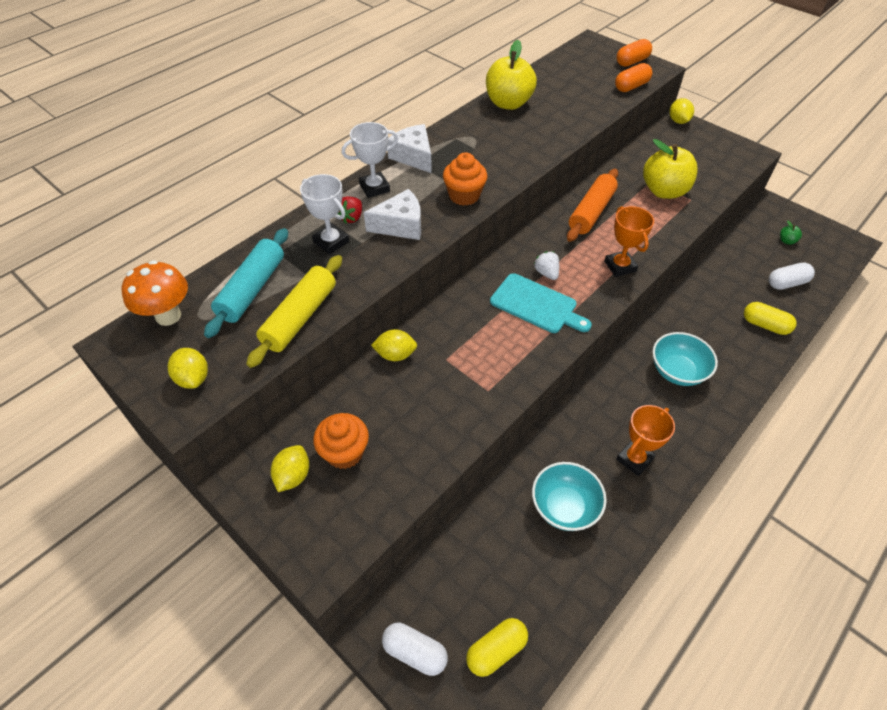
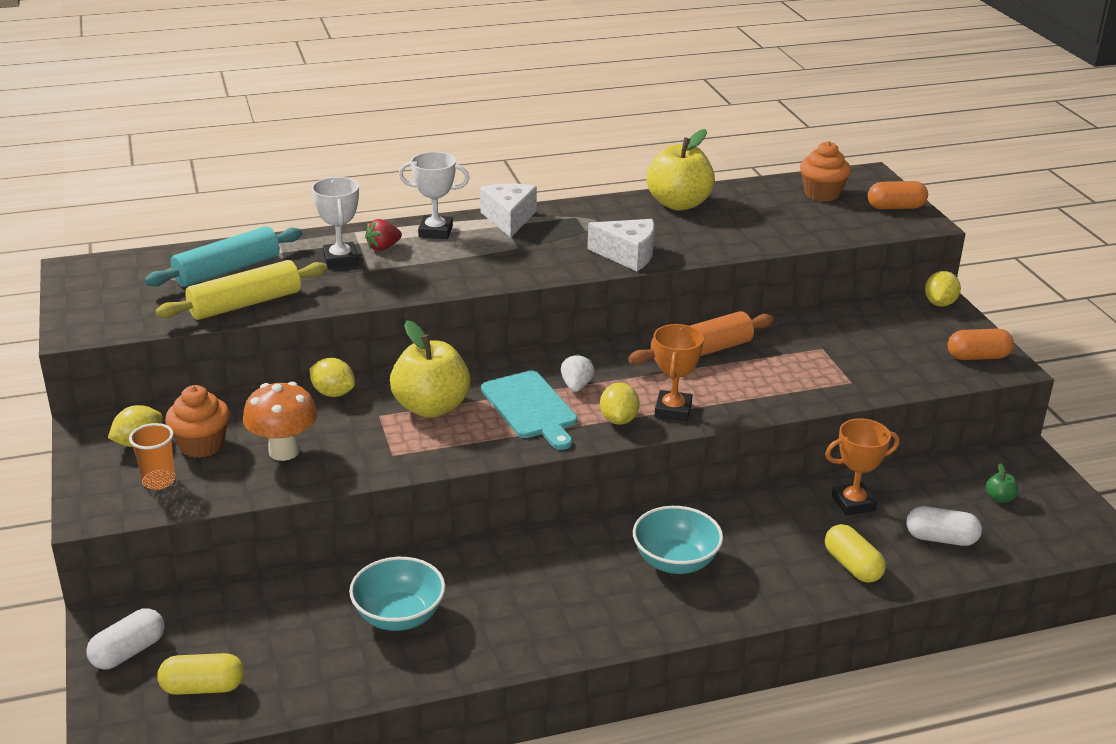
camera: 30 degrees right, 20 degrees down
orange mushroom [121,260,188,326] -> orange mushroom moved to [243,382,318,461]
yellow lemon [168,348,208,389] -> yellow lemon moved to [600,383,640,425]
white cheese [364,189,421,240] -> white cheese moved to [588,219,655,271]
white capsule [382,623,448,676] -> white capsule turned 75 degrees clockwise [86,608,165,670]
orange cupcake [443,152,487,206] -> orange cupcake moved to [800,141,851,202]
orange capsule [615,63,652,92] -> orange capsule moved to [948,329,1014,360]
orange trophy [616,405,675,476] -> orange trophy moved to [825,418,900,516]
yellow apple [643,139,698,199] -> yellow apple moved to [390,320,470,418]
none -> orange cup [129,423,175,490]

